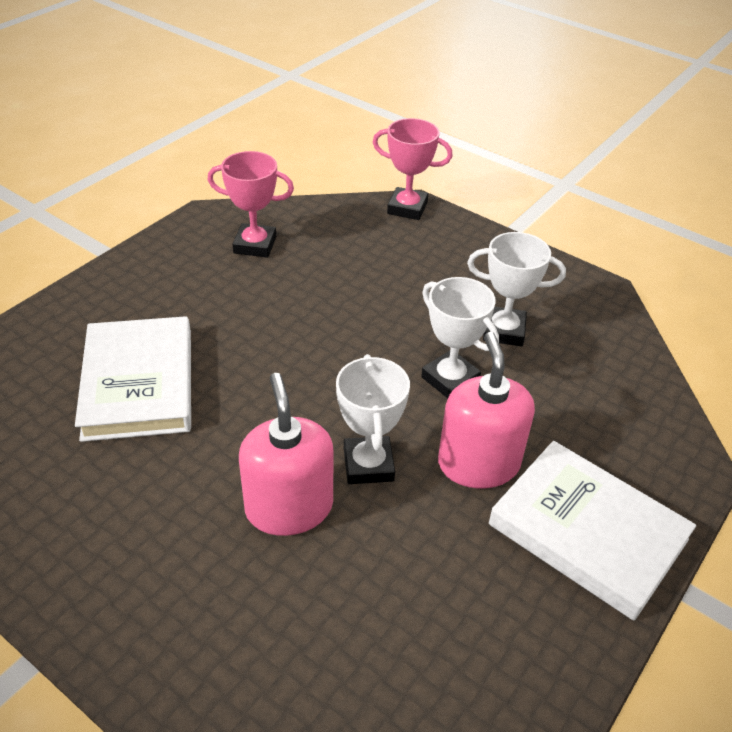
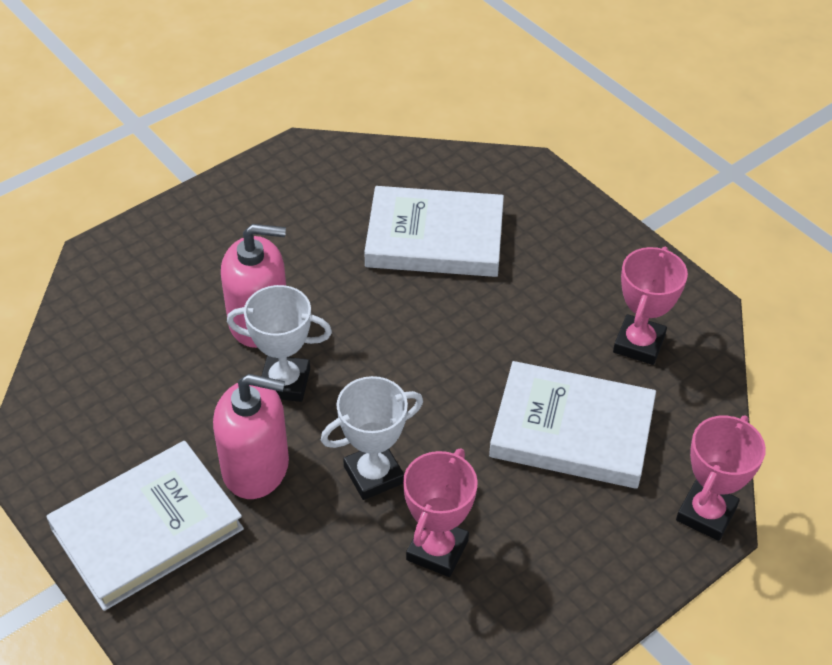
camera: 105 degrees right, 5 degrees up
white trophy [467,232,566,346] -> pink trophy [403,449,478,577]
none -> white book [489,361,656,489]

